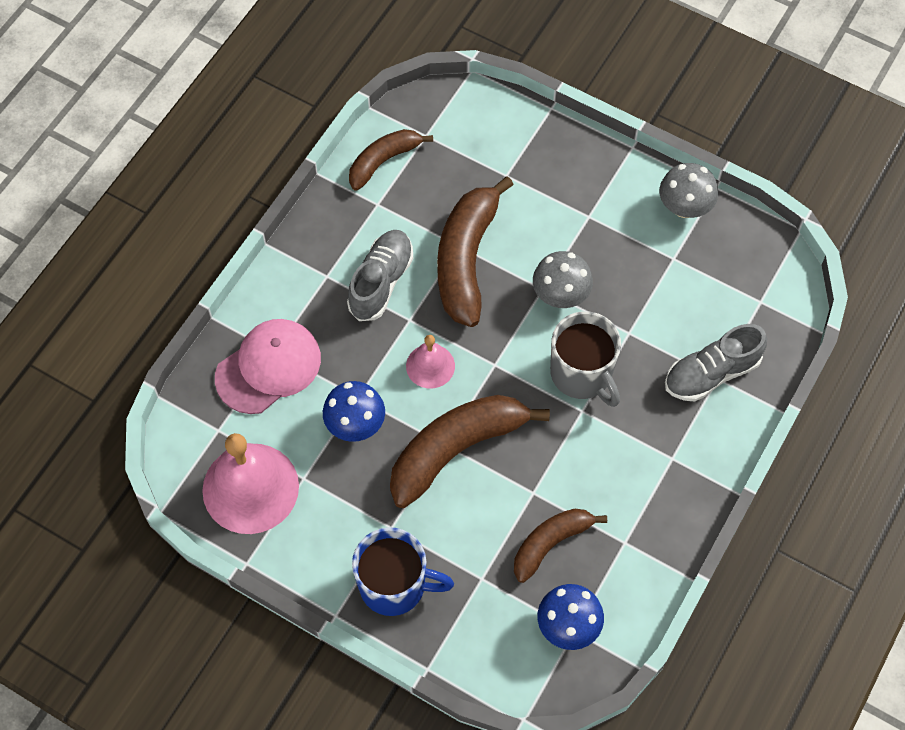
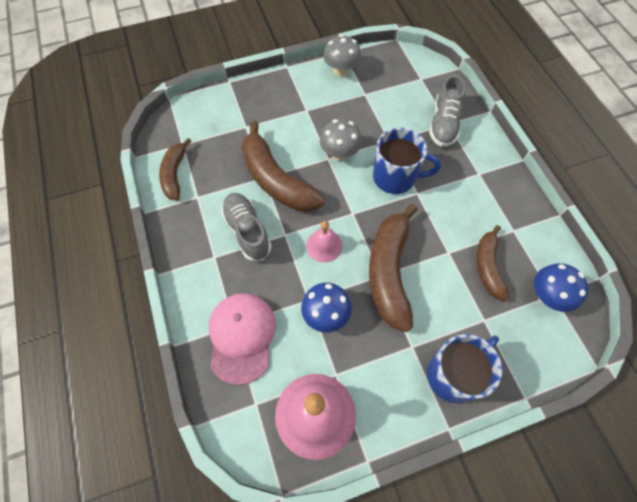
camera: 50 degrees left, 0 degrees up
grey mug [550,311,621,407] -> blue mug [373,128,441,194]

